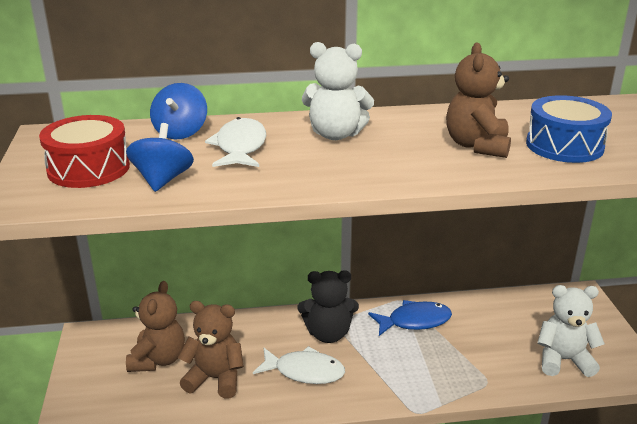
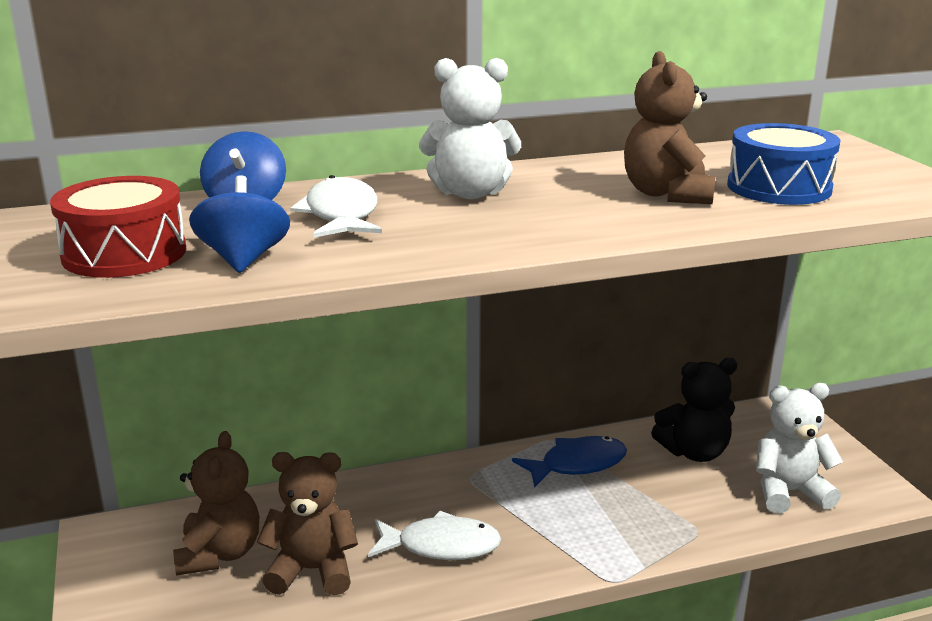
camera: 10 degrees left, 5 degrees down
black teddy bear [297,270,359,343] -> black teddy bear moved to [651,358,737,462]

